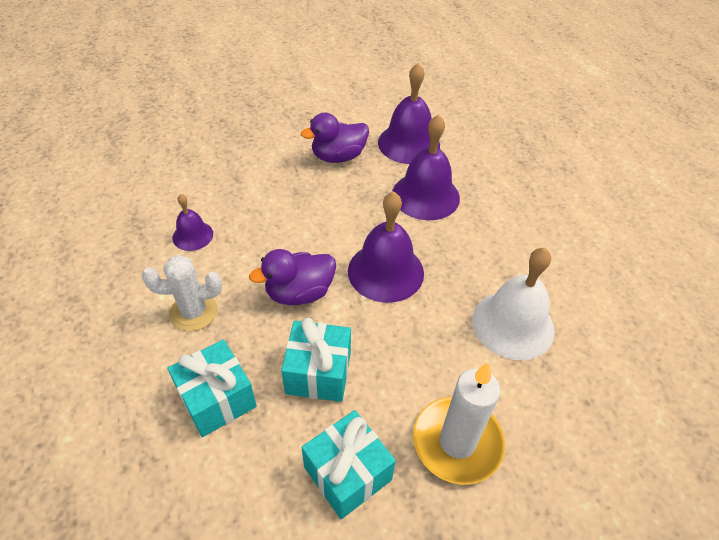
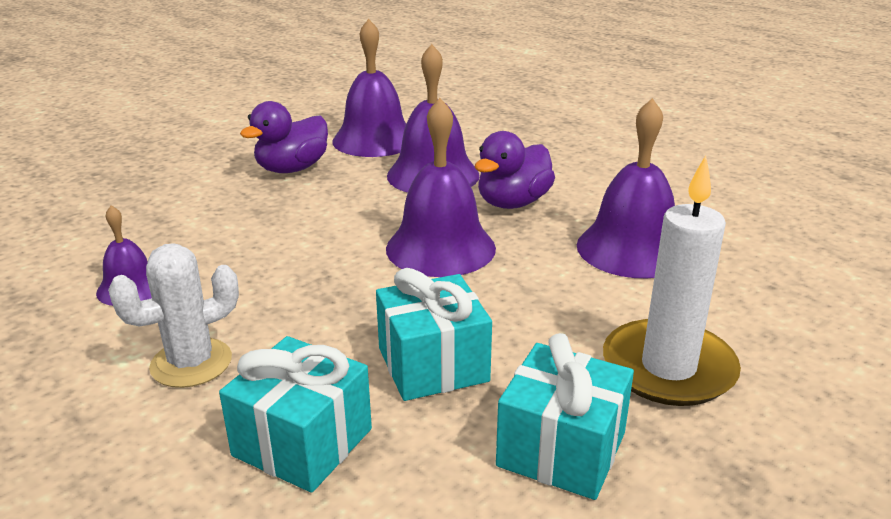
camera: 25 degrees left, 20 degrees down
purple duck [249,249,336,305] -> purple duck moved to [475,131,555,209]
white bell [472,248,555,360] -> purple bell [577,98,675,278]

